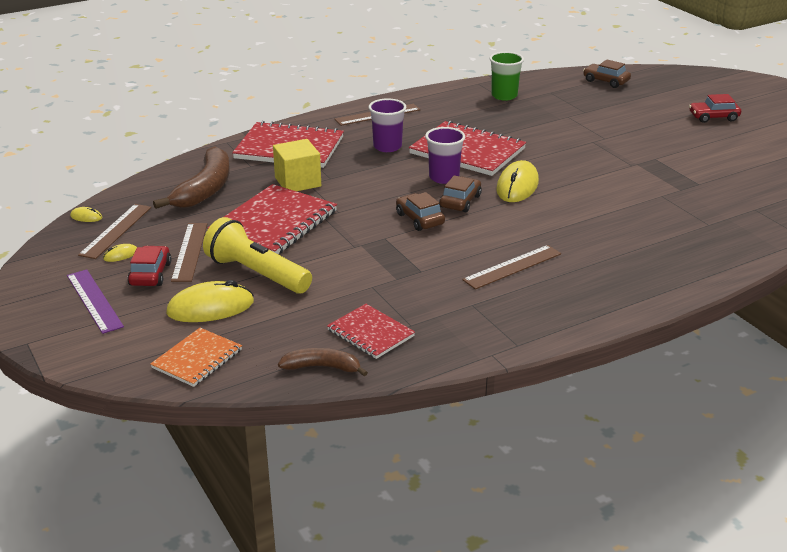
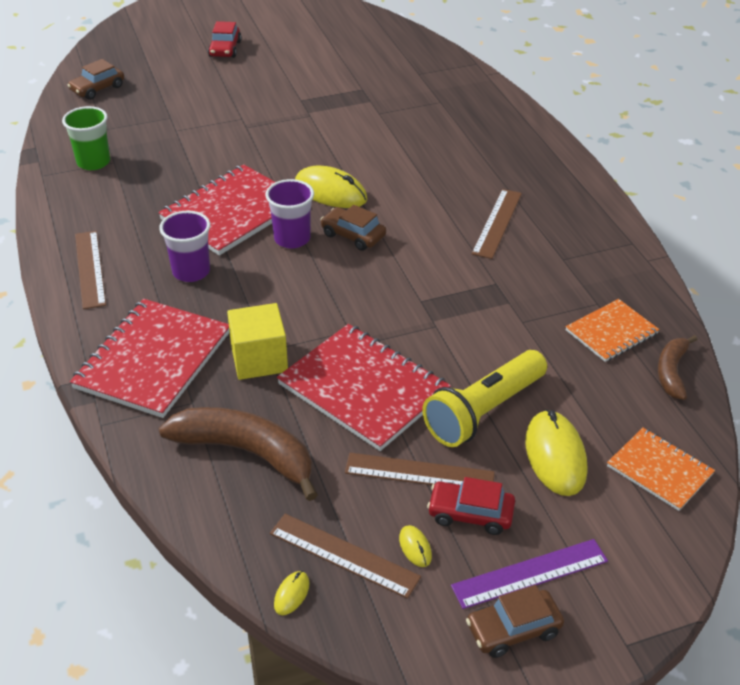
camera: 80 degrees left, 10 degrees up
red notebook [327,304,415,359] -> orange notebook [566,299,660,362]
brown car [396,192,445,231] -> brown car moved to [466,585,564,658]
brown ruler [462,245,561,289] -> brown ruler turned 45 degrees clockwise [471,189,522,259]

